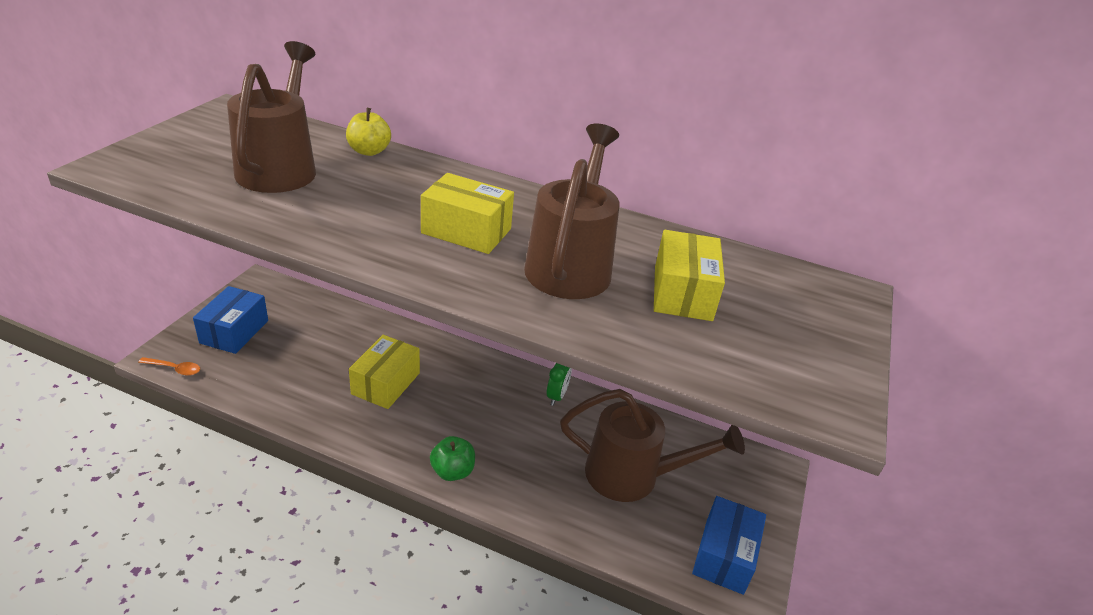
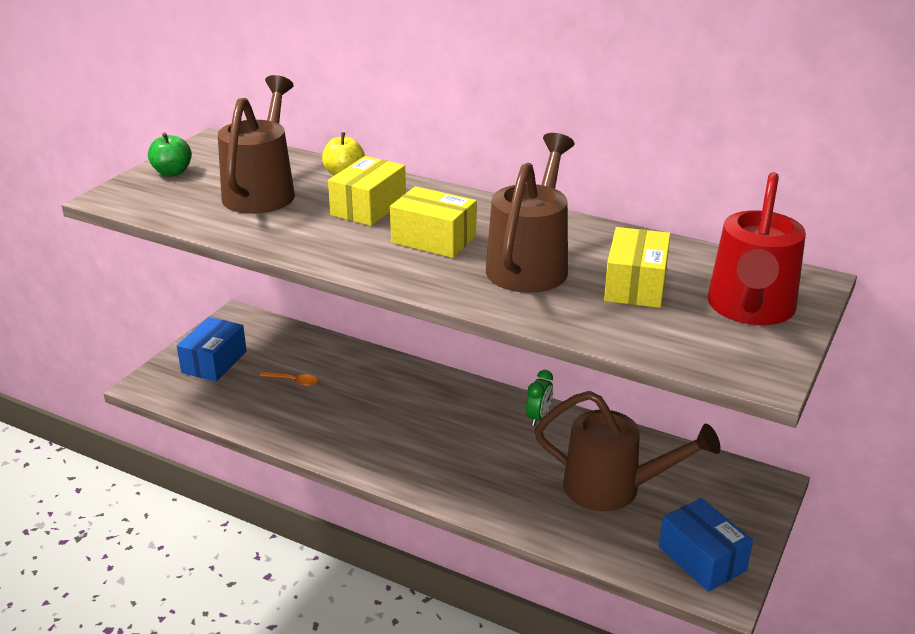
camera: 10 degrees right, 5 degrees down
orange spoon [138,357,200,376] -> orange spoon moved to [260,371,318,386]
yellow box [349,335,420,409] -> yellow box moved to [328,156,406,226]
green apple [430,436,475,481] -> green apple moved to [148,132,192,177]
blue box [692,496,766,595] -> blue box turned 60 degrees counterclockwise [659,498,753,592]
none -> red watering can [708,172,806,325]

